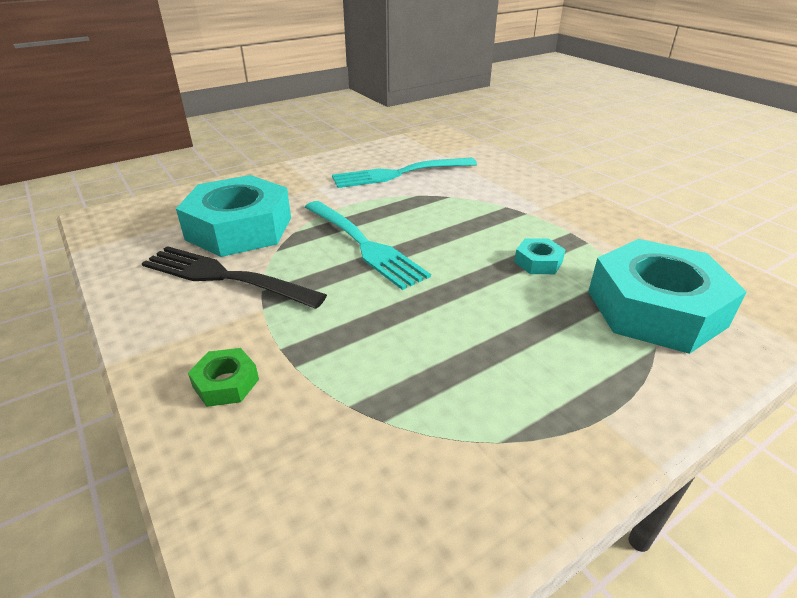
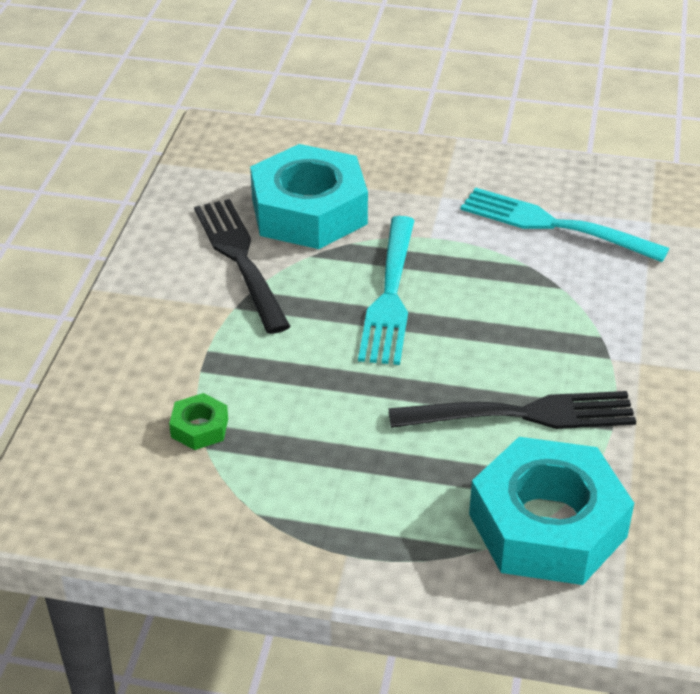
camera: 45 degrees right, 5 degrees up
green nut [188,348,259,407] -> green nut moved to [169,393,228,450]
turquoise nut [514,238,566,274] -> black fork [388,391,636,429]

